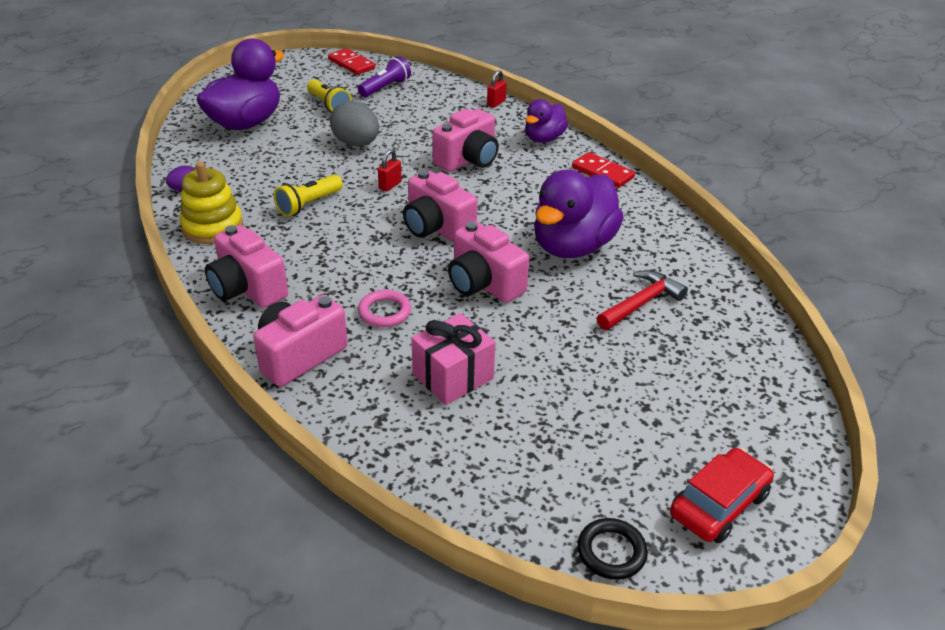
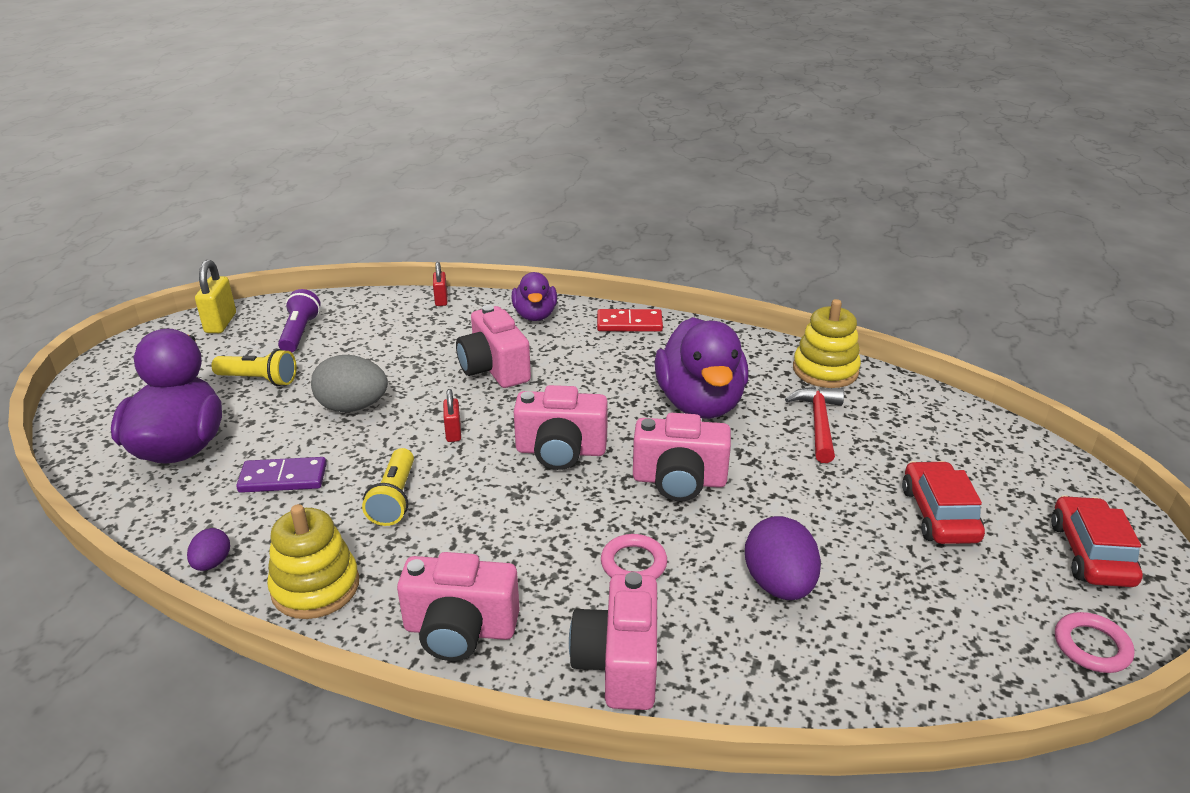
camera: 40 degrees left, 5 degrees down
red domino [328,48,375,75] -> yellow padlock [195,260,236,333]
pink gift [412,313,496,405] -> purple egg [745,516,821,600]
pink camera [432,109,499,172] -> pink camera turned 150 degrees clockwise [456,305,531,388]
black ring [577,518,648,580] -> pink ring [1055,612,1135,673]
none -> purple domino [236,457,327,493]
none -> yellow stacking toy [793,299,861,388]
none -> red car [902,461,985,544]

